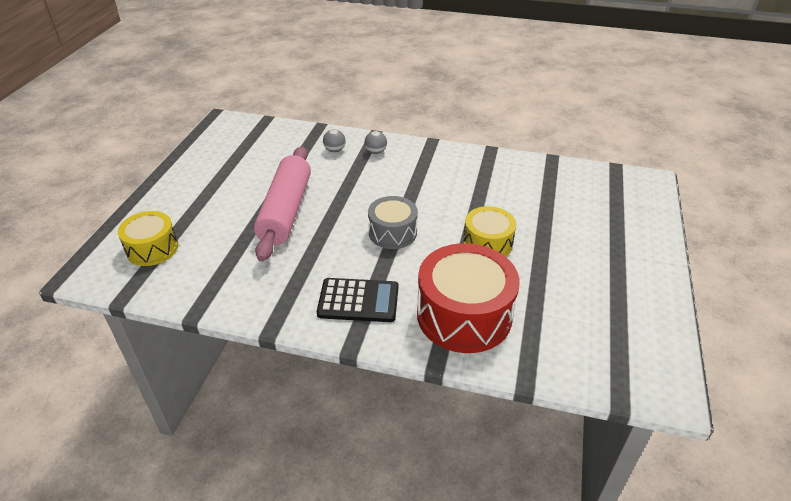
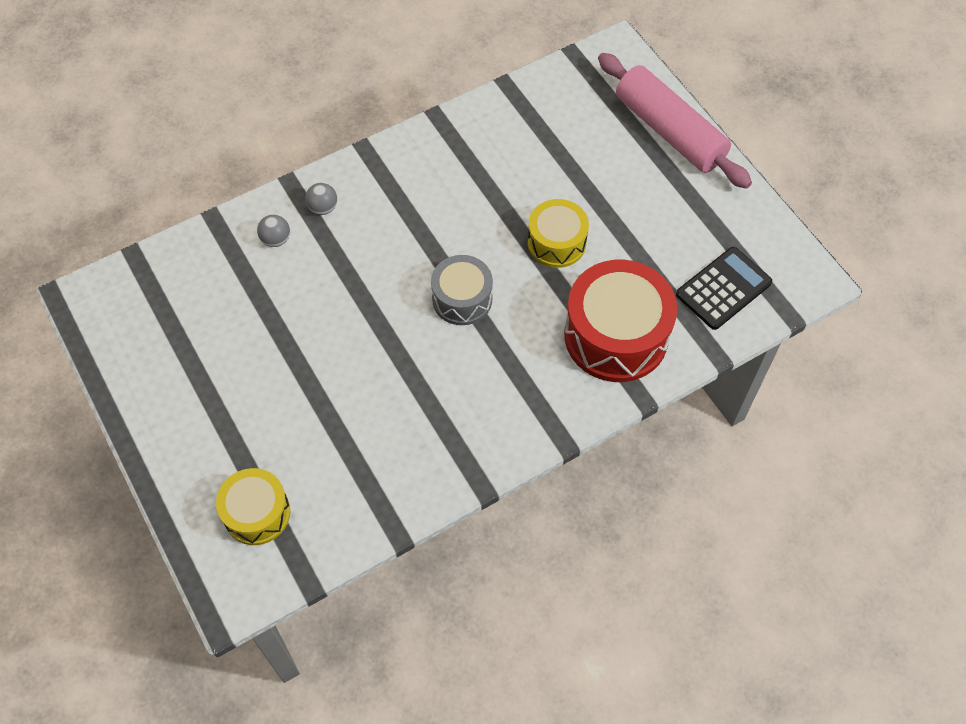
camera: 45 degrees left, 20 degrees up
pink rolling pin [254,146,311,262] -> pink rolling pin moved to [598,53,752,189]
black calculator [317,278,398,322] -> black calculator moved to [676,247,772,330]

